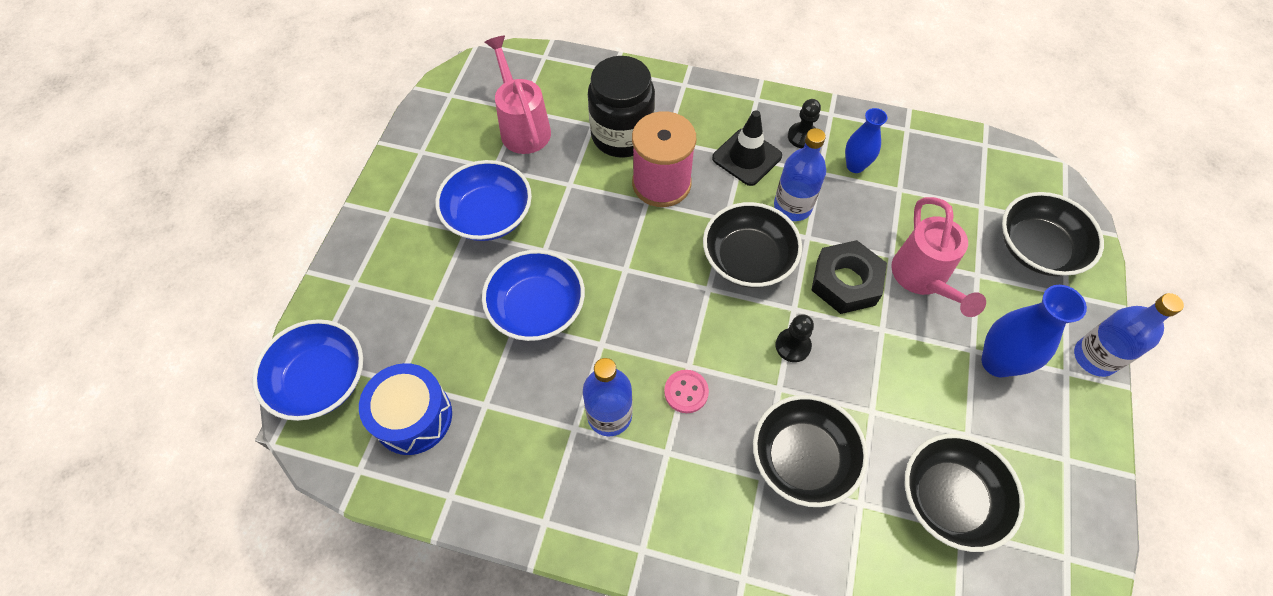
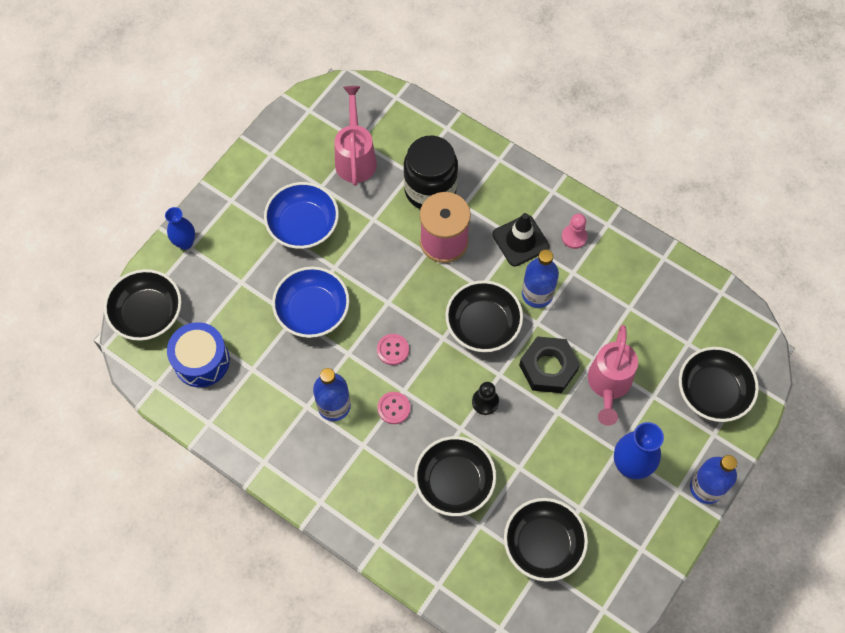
camera: 20 degrees right, 5 degrees up
blue bowl [252,319,363,421] -> black bowl [104,269,182,341]
black pawn [788,99,821,148] -> pink pawn [562,213,587,249]
blue vase [845,108,887,173] -> blue vase moved to [165,207,195,250]
none -> pink button [377,334,409,365]

